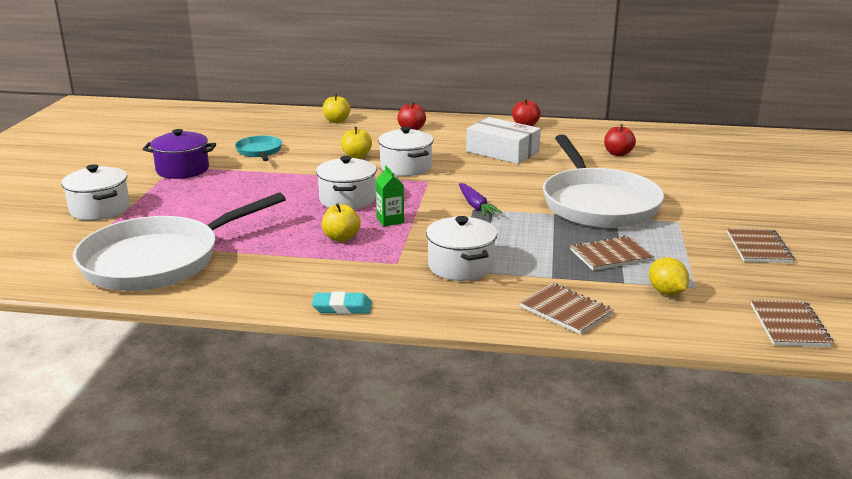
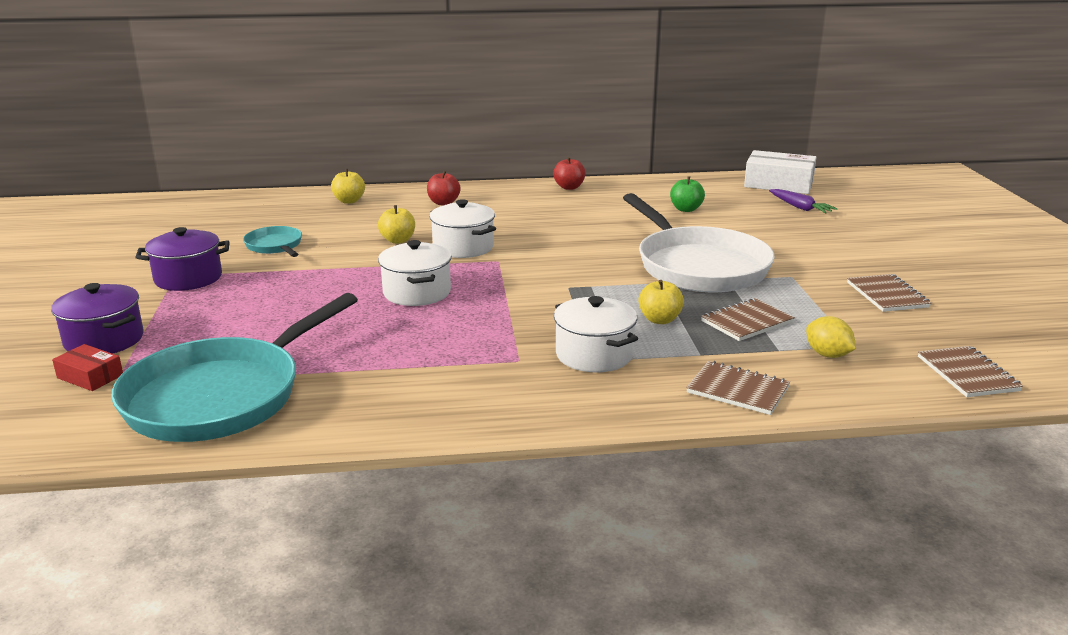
camera: 15 degrees left, 0 degrees up
white pot [61,164,130,220] -> purple pot [51,283,144,354]
white pan [73,193,286,291] -> turquoise pan [111,293,358,442]
turquoise eraser [312,291,372,314] -> none
yellow apple [322,203,361,242] -> yellow apple moved to [638,280,684,324]
green carton [375,166,404,226] -> none
purple carrot [459,183,502,216] -> purple carrot moved to [769,189,837,214]
white box [466,117,541,164] -> white box moved to [744,150,817,194]
red apple [604,124,636,156] -> green apple [670,176,705,212]
none -> red box [52,344,123,391]

